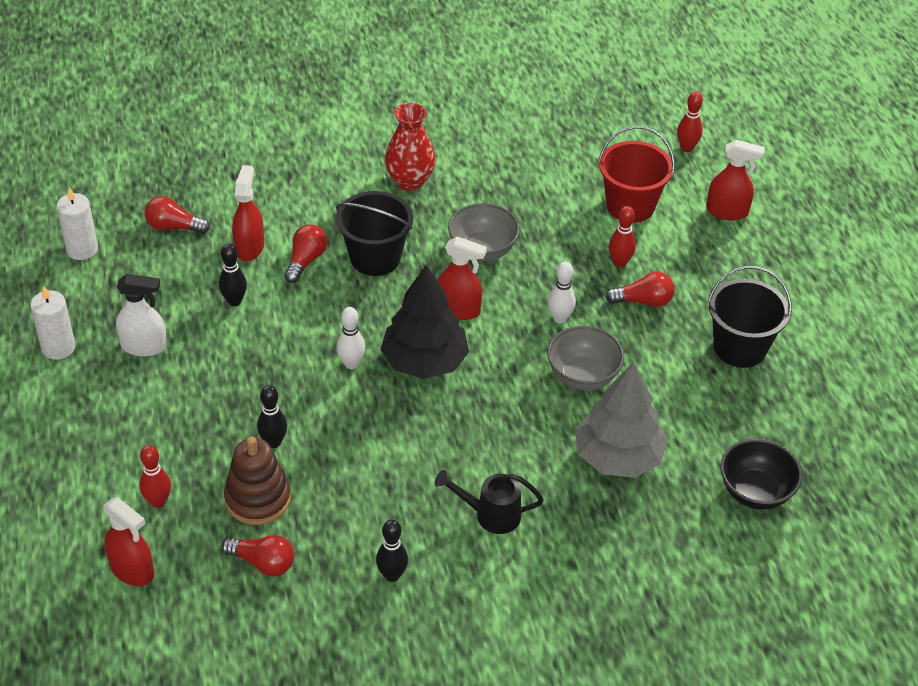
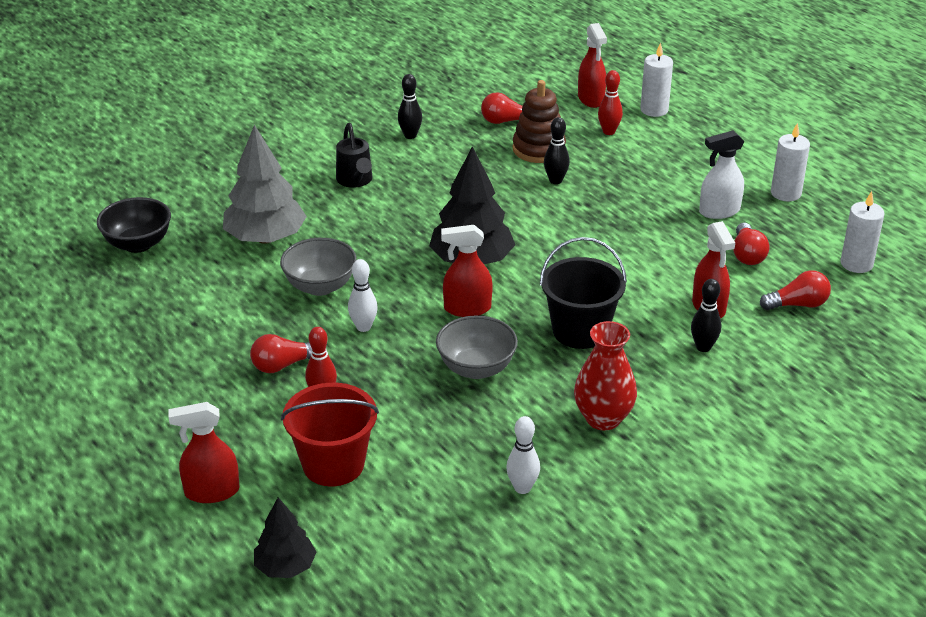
camera: 160 degrees right, 10 degrees down
red spray bottle [103,497,154,586] -> red spray bottle turned 120 degrees counterclockwise [578,23,607,108]
black bowling pin [219,244,247,306] -> black bowling pin moved to [691,279,721,352]
red light bulb [284,224,327,283] -> red light bulb moved to [733,223,770,265]
white bowling pin [337,307,365,369] -> white bowling pin moved to [506,416,540,494]
black watering can [434,470,544,534] -> black watering can turned 90 degrees clockwise [336,123,372,188]
red bowling pin [677,92,703,152] -> black tree [254,497,316,578]
black bucket [708,266,792,368] -> none
none -> white candle [640,42,673,117]

